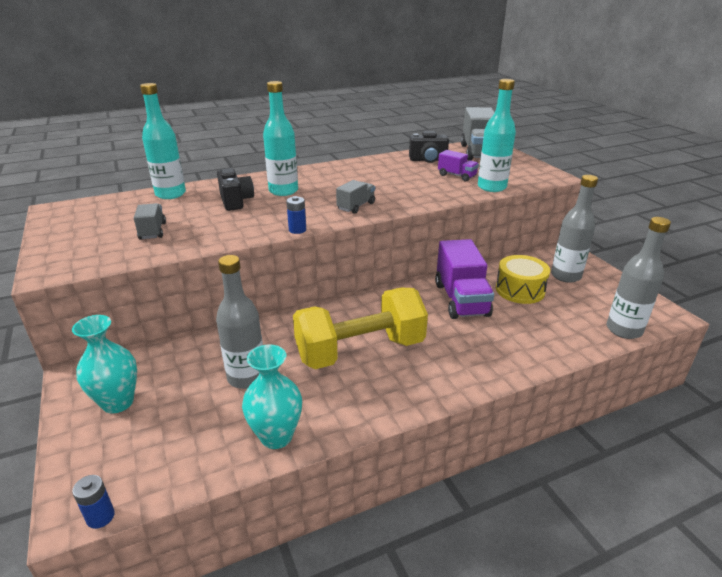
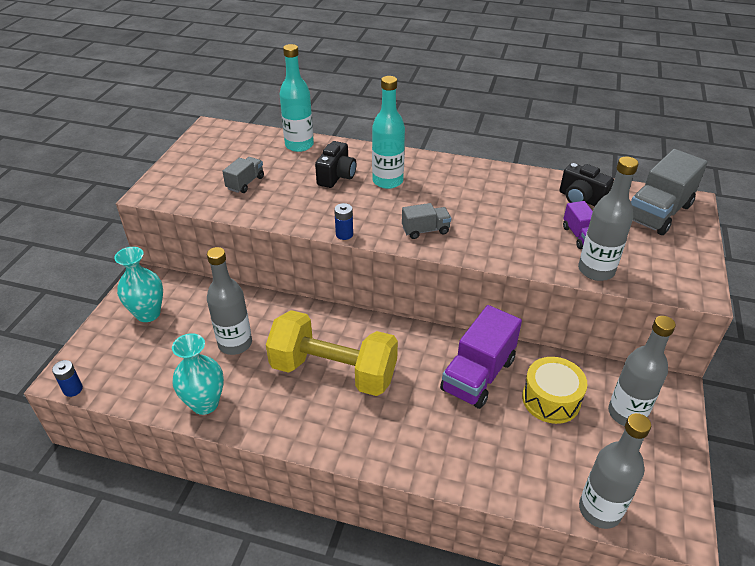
camera: 40 degrees right, 10 degrees up
turquoise bottle [478,79,516,192] -> grey bottle [578,156,639,281]

